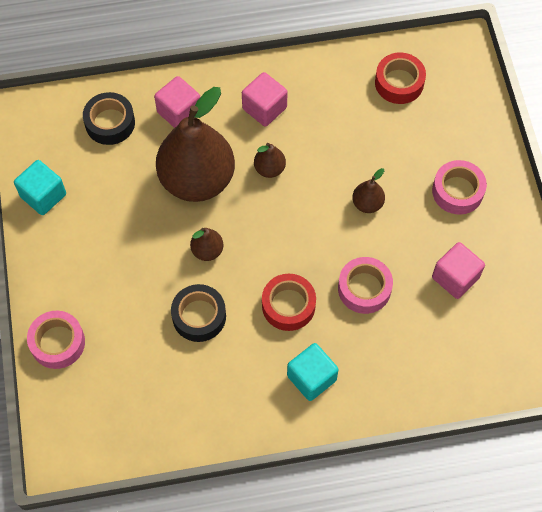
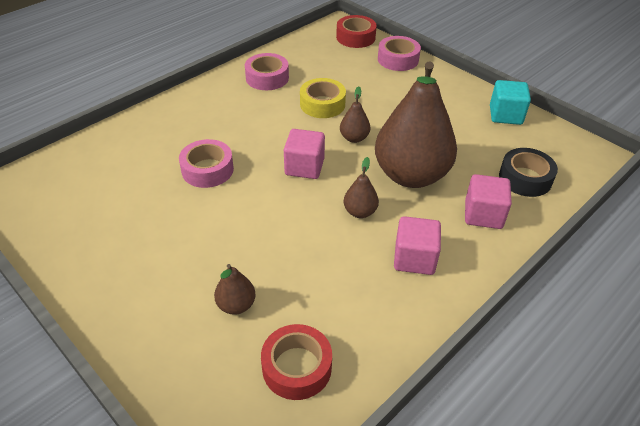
camera: 145 degrees right, 20 degrees down
black tape [171,284,226,342] -> yellow tape [300,78,346,118]
red tape [262,274,316,331] -> red tape moved to [336,15,377,48]
turquoise cube [287,343,339,401] -> none
brown pear [352,168,385,213] -> brown pear moved to [214,264,256,315]
pink tape [432,160,487,215] -> pink tape moved to [245,53,289,90]
pink cube [432,242,485,299] -> pink cube moved to [284,129,325,179]

